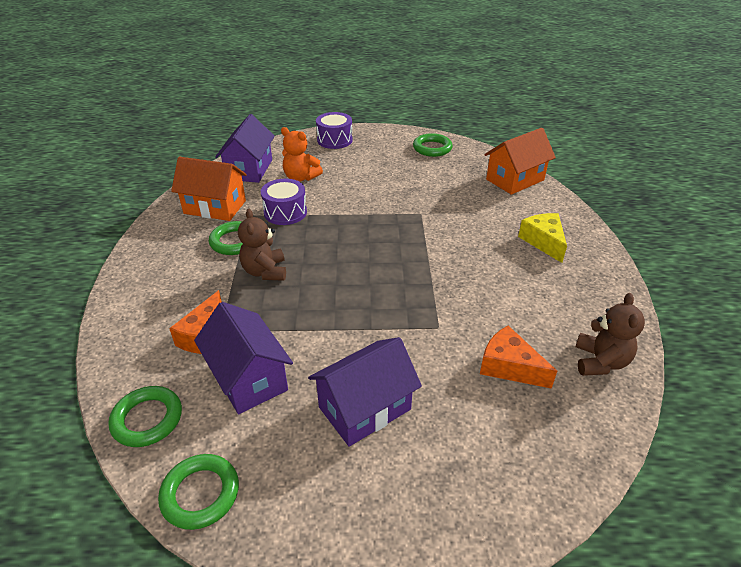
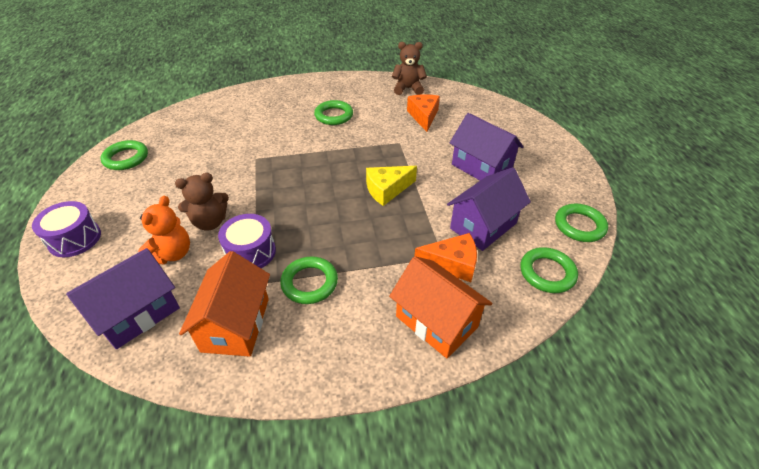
camera: 100 degrees left, 5 degrees up
purple house [215,114,275,183] -> purple house turned 45 degrees counterclockwise [66,248,180,349]
brown teddy bear [238,209,286,281] -> brown teddy bear moved to [175,173,229,231]
orange cheese [480,326,557,389] -> orange cheese turned 150 degrees clockwise [407,94,440,132]
orange house [484,128,556,195] -> orange house moved to [389,256,492,358]
yellow cheese [518,213,567,263] -> yellow cheese moved to [366,166,417,206]
none -> green ring [314,100,353,125]

